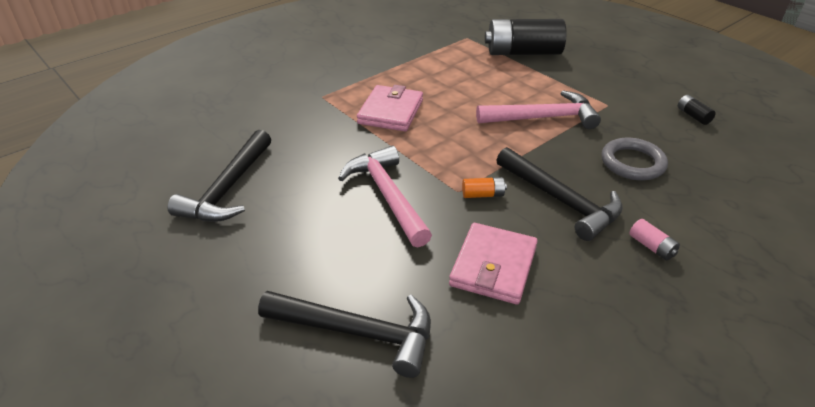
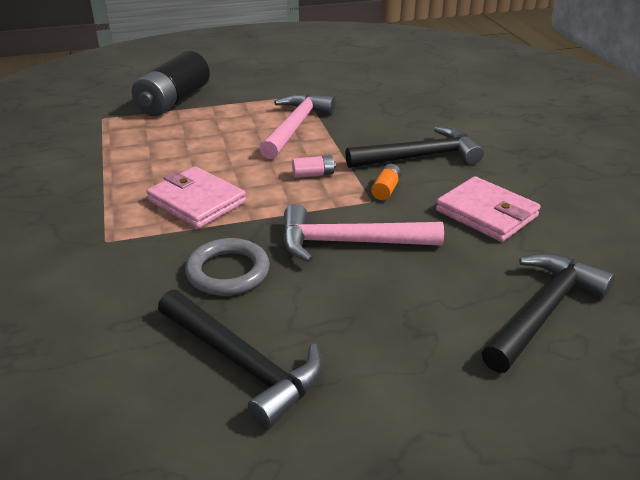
camera: 65 degrees left, 5 degrees down
grey ring [601,138,668,180] -> grey ring moved to [185,238,270,296]
pink battery [629,219,680,260] -> pink battery moved to [292,155,336,178]
black battery [678,95,716,125] -> none

